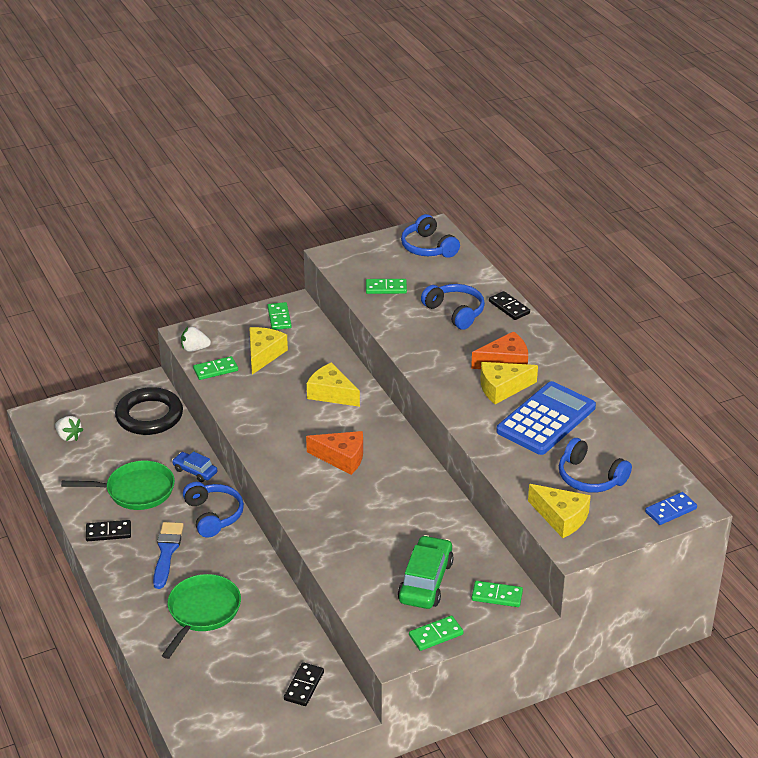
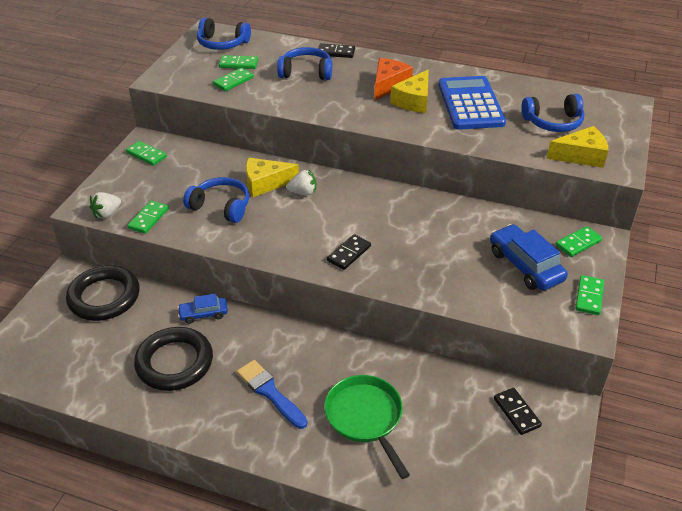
camera: 45 degrees left, 5 degrees up
white strawberry [55,416,83,441] -> white strawberry moved to [286,170,316,196]
green pan [61,461,175,510] -> black ring [134,327,213,391]
black domino [86,520,131,541] -> black domino moved to [327,234,371,270]
blue headphones [183,482,244,538] -> blue headphones moved to [183,177,249,223]
yellow cheese [249,327,288,375] -> none
orange cheese [306,431,363,475] -> none
green car [398,535,454,609] -> blue car [490,224,568,291]
blue domino [645,492,697,525] -> none
none -> green domino [219,55,258,69]

